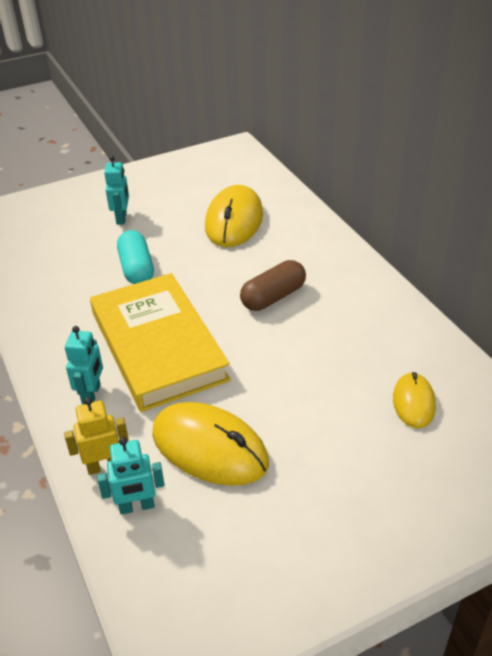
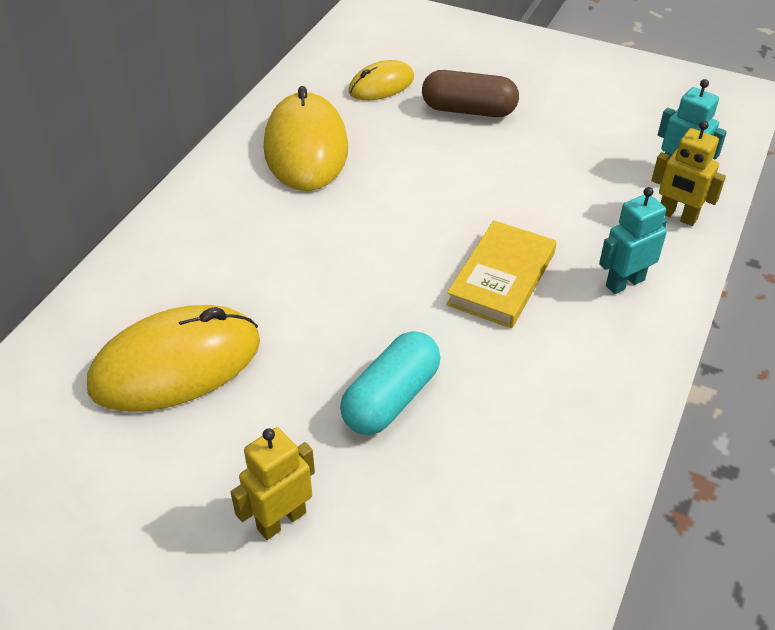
camera: 130 degrees left, 5 degrees up
yellow book [90,273,231,412] -> yellow book [446,220,557,328], size x0.54
turquoise robot [104,156,129,225] -> yellow robot [231,427,315,540]
yellow mouse [152,402,269,486] -> yellow mouse moved to [264,86,348,191]
brown capsule [240,260,306,311] -> brown capsule moved to [422,70,519,117]

